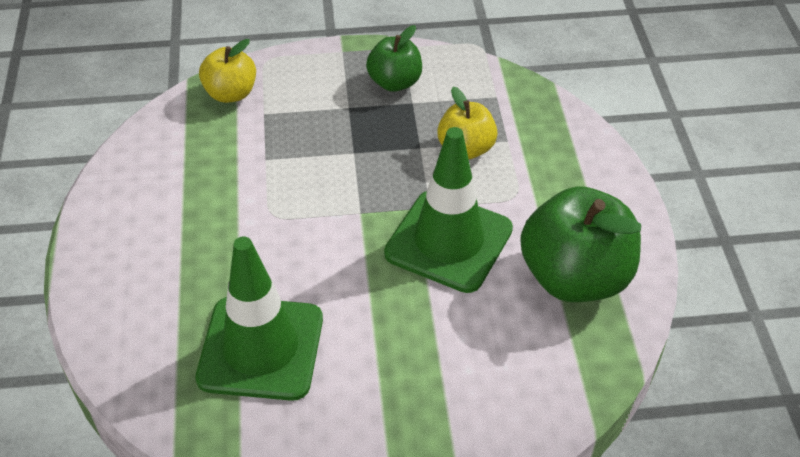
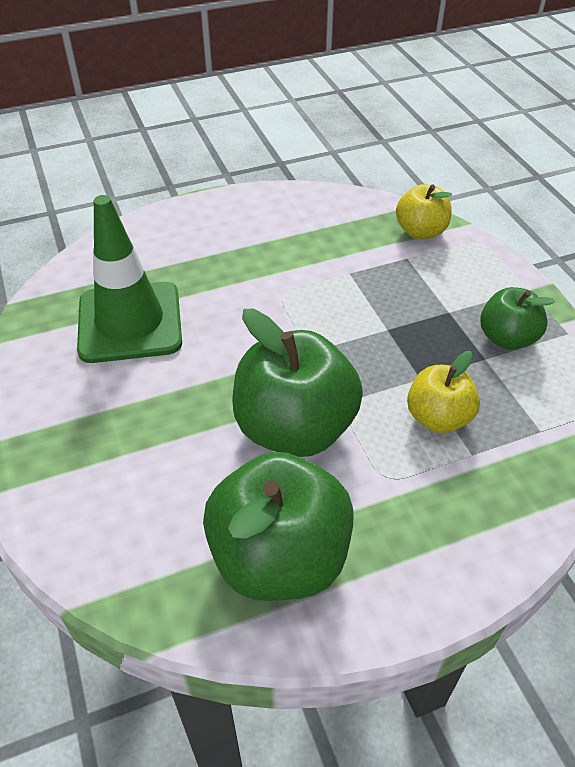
camera: 75 degrees right, 0 degrees up
green traffic cone [384,127,513,293] -> green apple [232,308,363,457]

